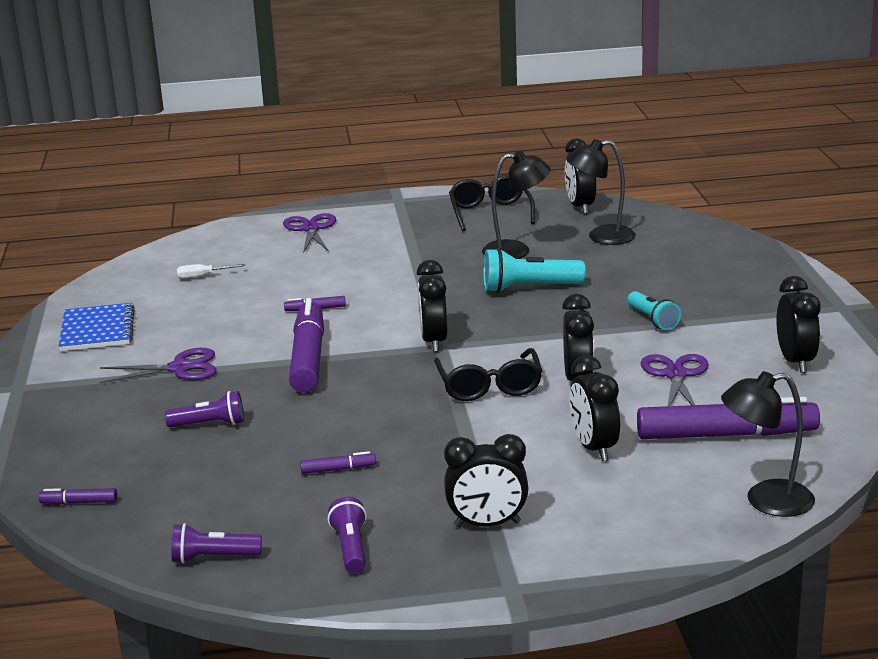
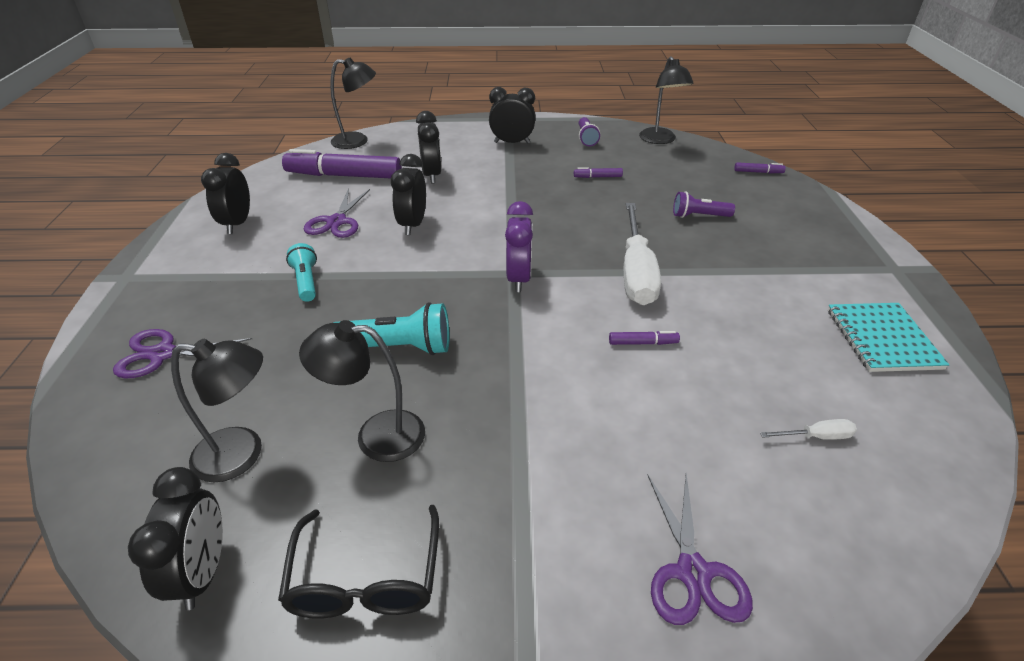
camera: 175 degrees left, 15 degrees up
blue notebook [59,303,135,351] -> turquoise notebook [828,303,950,372]
purple scissors [99,348,216,383] -> purple scissors moved to [113,329,252,379]
purple flashlight [171,523,262,563] -> black lamp [639,56,694,144]
purple marker [289,298,324,393] -> white screwdriver [624,203,661,305]
black clock [417,260,447,352] -> purple clock [505,201,533,292]
black glasses [434,348,542,401] -> none

